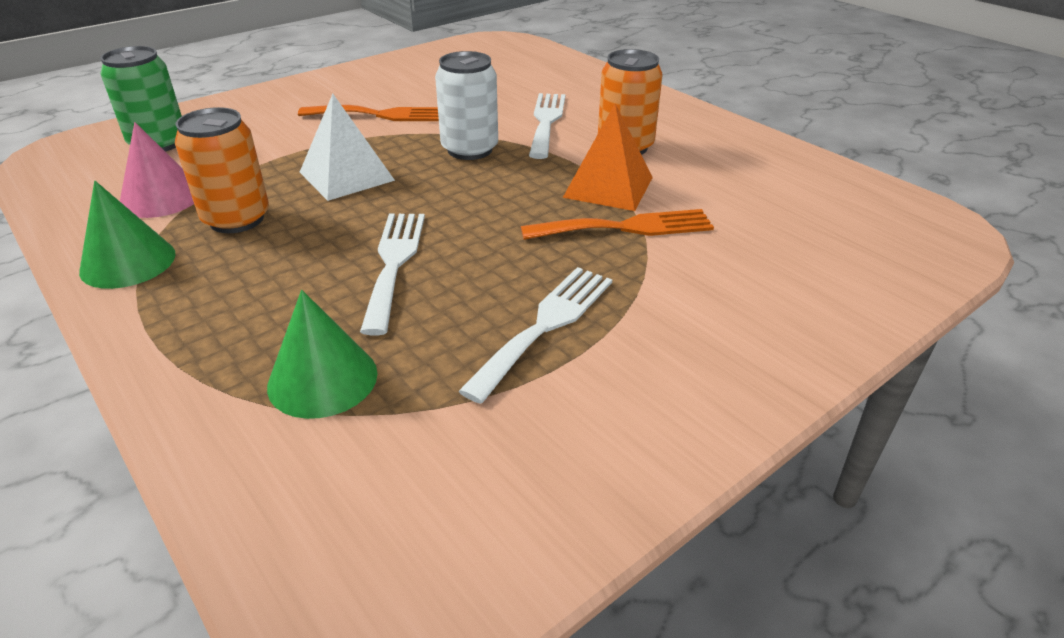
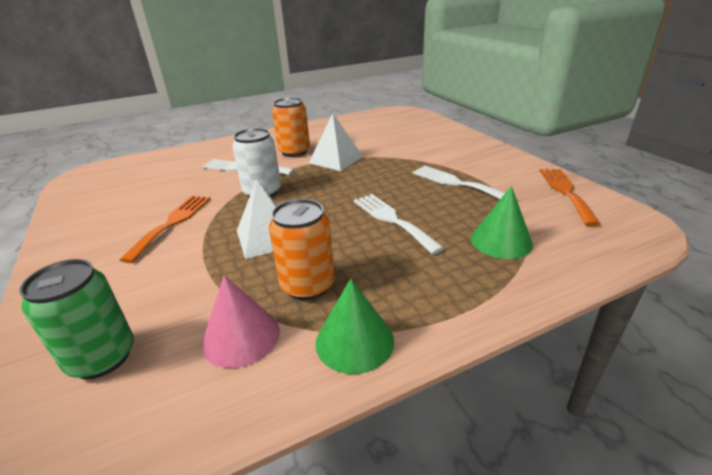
camera: 75 degrees left, 5 degrees down
white fork [360,214,425,335] -> white fork turned 45 degrees clockwise [354,194,444,254]
orange fork [521,209,714,240] -> orange fork moved to [540,169,600,226]
orange pyramid [563,104,653,211] -> white pyramid [309,113,363,171]

